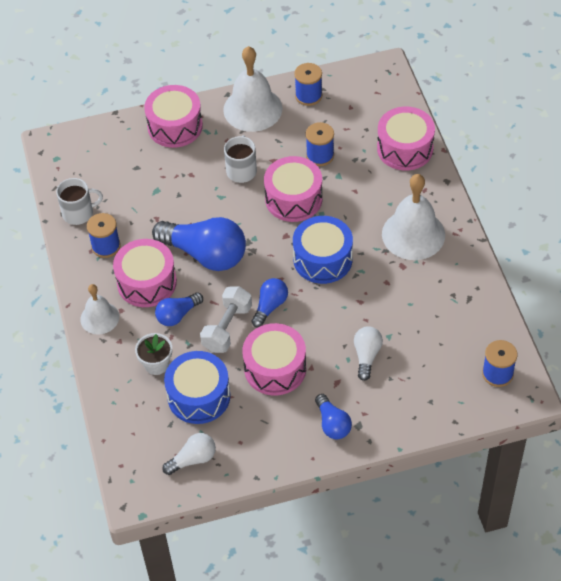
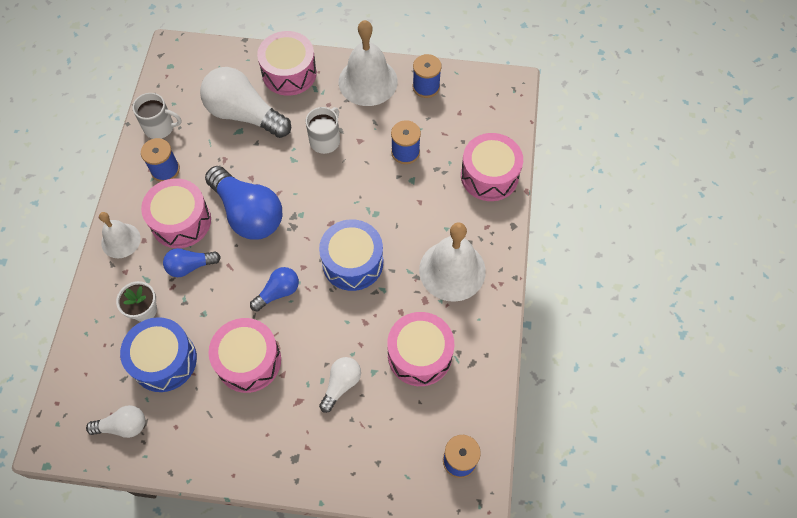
camera: 20 degrees right, 10 degrees up
white dumbbell [200,286,252,353] -> none
pink drum [264,156,322,222] -> pink drum moved to [387,312,454,386]
blue light bulb [315,394,352,439] -> none
none -> white light bulb [200,67,291,138]

